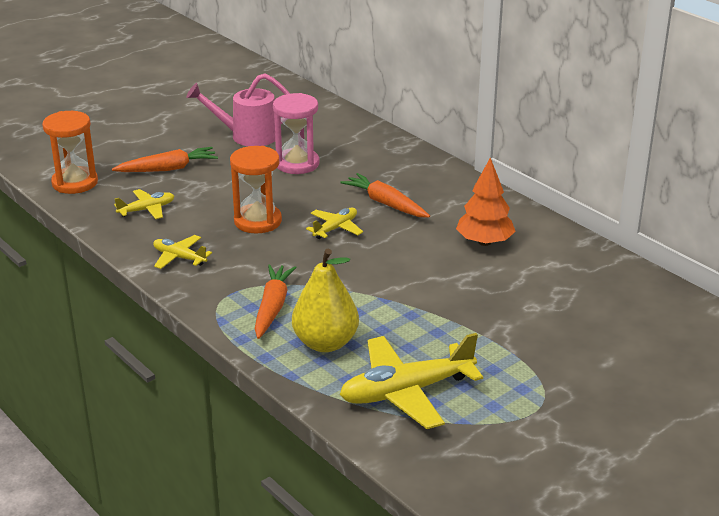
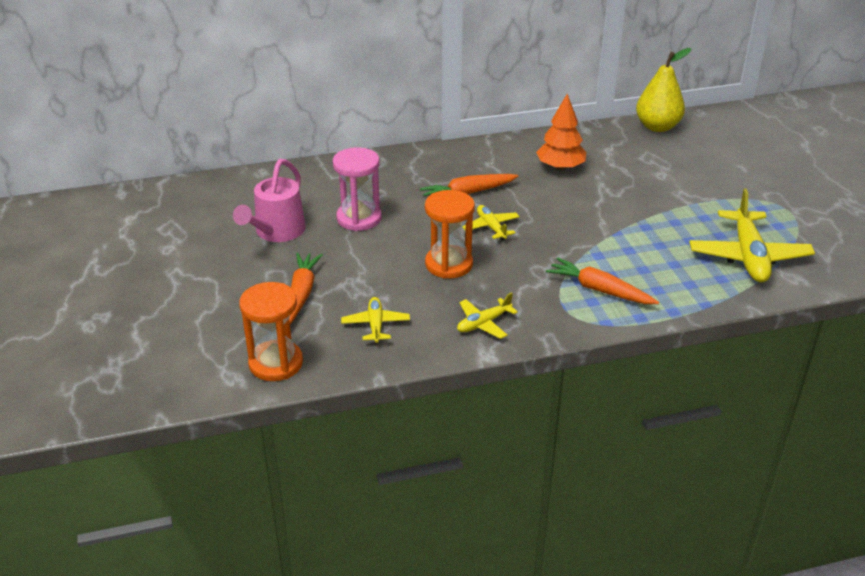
camera: 65 degrees left, 5 degrees up
yellow pear [292,249,359,352] -> yellow pear moved to [636,48,691,132]

